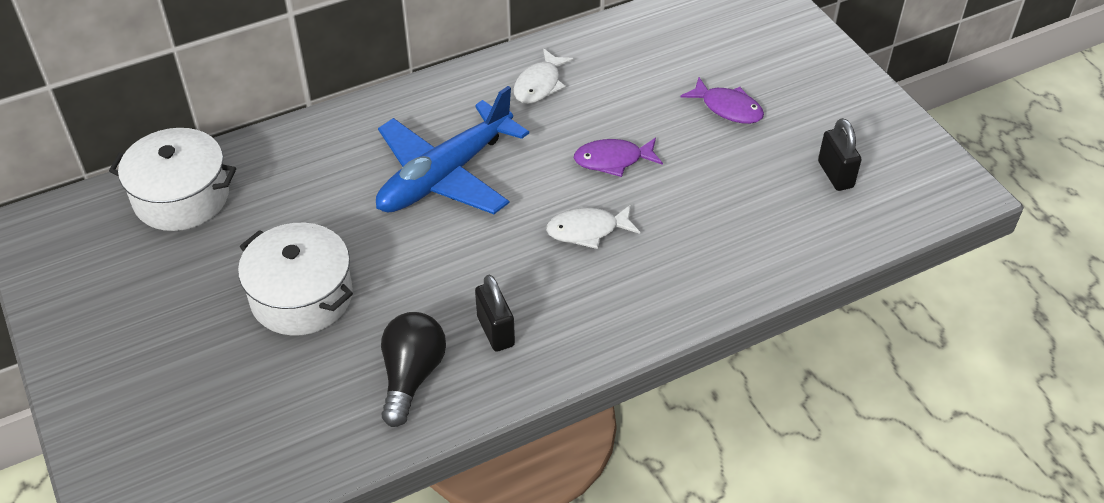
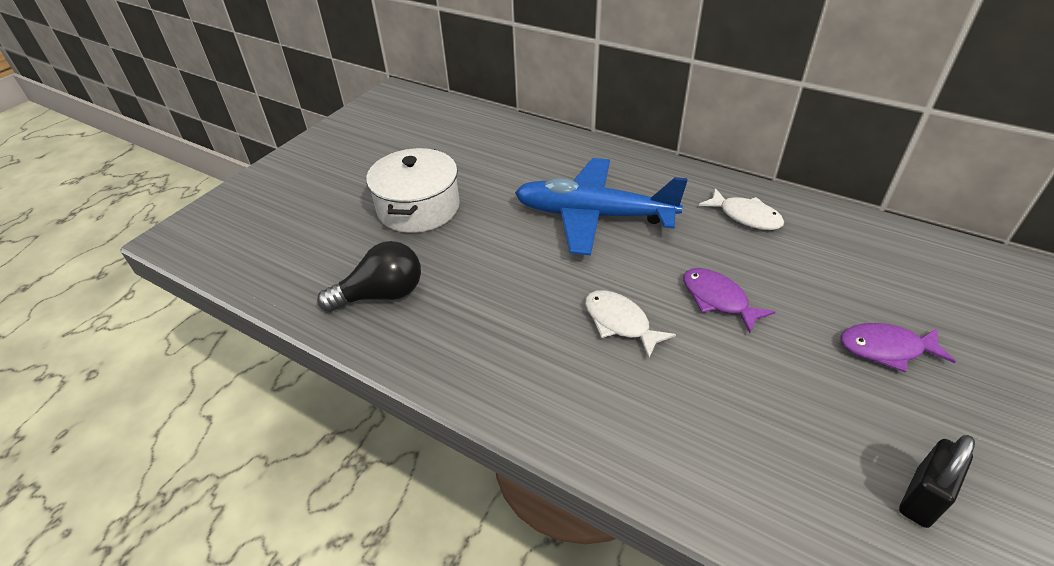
camera: 60 degrees right, 5 degrees down
white pot [109,128,236,231] -> none
black padlock [475,275,515,352] -> none
white fish [513,49,574,104] -> white fish turned 135 degrees counterclockwise [699,188,784,230]
purple fish [680,77,764,124] -> purple fish turned 90 degrees clockwise [840,323,956,373]

